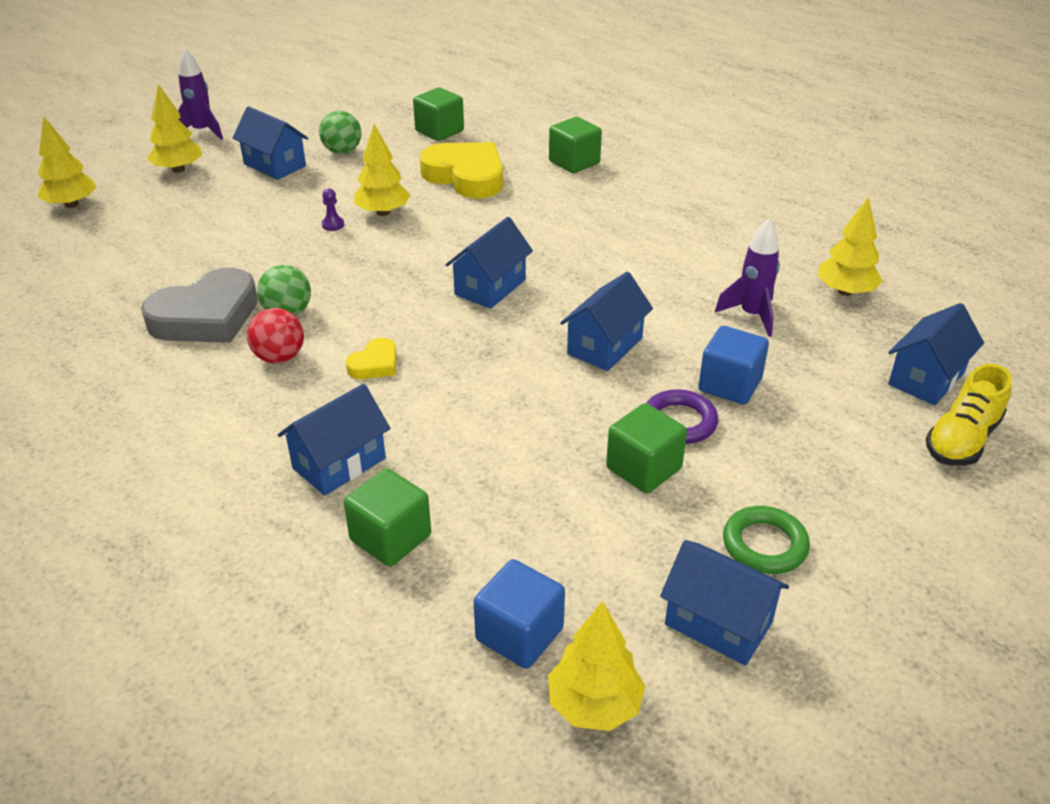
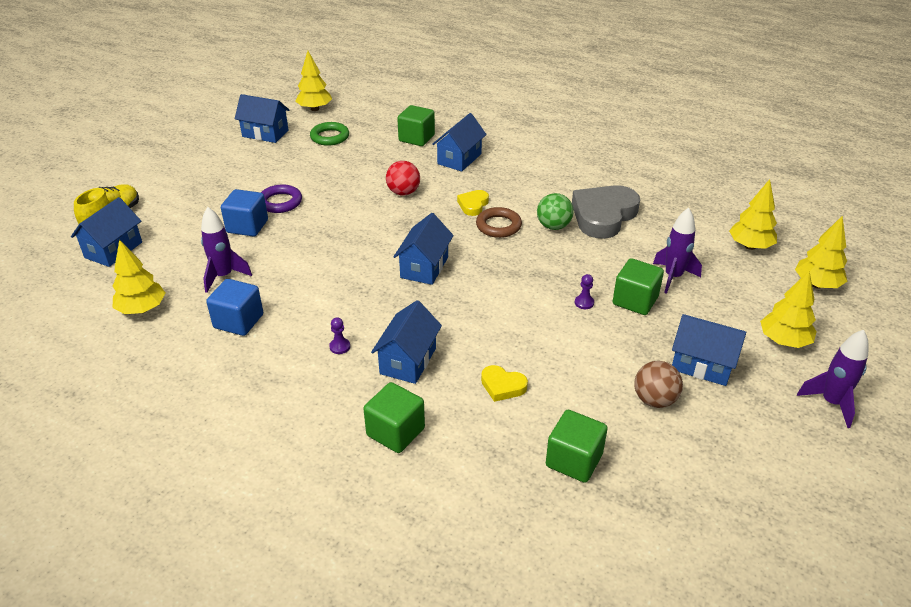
camera: 165 degrees right, 0 degrees up
red ball [247,308,304,364] -> red ball moved to [386,161,420,196]
green ball [319,111,361,154] -> brown ball [634,361,683,408]
yellow tree [354,124,410,216] -> yellow tree moved to [729,179,777,250]
yellow heart [419,142,503,198] -> yellow heart [481,365,528,402], size x0.48
blue cube [474,559,565,669] -> blue cube moved to [206,279,263,336]
blue house [560,272,653,371] -> blue house moved to [371,300,442,384]
green cube [606,403,687,493] -> green cube moved to [613,258,664,315]
green ring [723,506,810,574] -> green ring moved to [310,122,349,146]
none -> purple pawn [329,317,350,354]
none -> brown ring [476,207,522,238]
none -> purple rocket [653,208,702,294]

